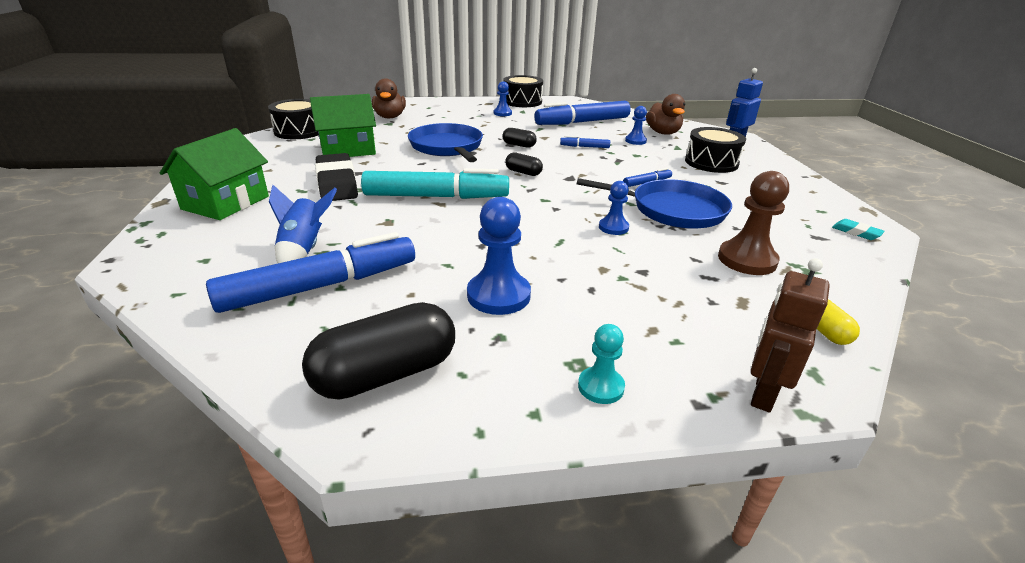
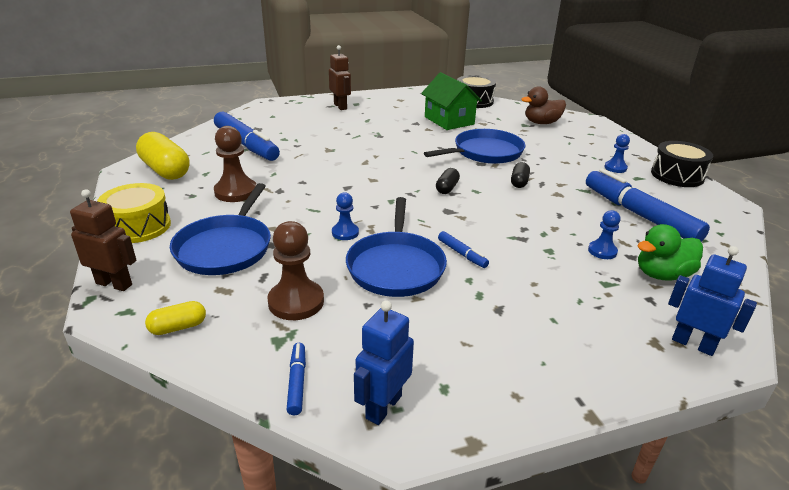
camera: 80 degrees right, 0 degrees up
green house [160,128,269,220] -> brown robot [329,45,351,110]
blue rocket [269,185,337,264] -> none
black capsule [302,302,455,400] -> yellow capsule [136,132,189,180]
black eraser [315,153,358,201] -> none
turquoise marker [361,168,509,199] -> none
blue pawn [467,197,531,315] -> brown pawn [214,126,256,202]
blue marker [560,136,610,148] -> blue marker moved to [286,343,306,415]
turquoise pawn [578,324,625,404] -> yellow drum [97,183,171,243]
brown duck [646,94,685,135] -> green duck [637,224,703,280]
black drum [685,127,746,173] -> none
turquoise eraser [832,219,885,240] -> blue robot [354,300,414,425]
none -> blue pan [170,183,271,275]

